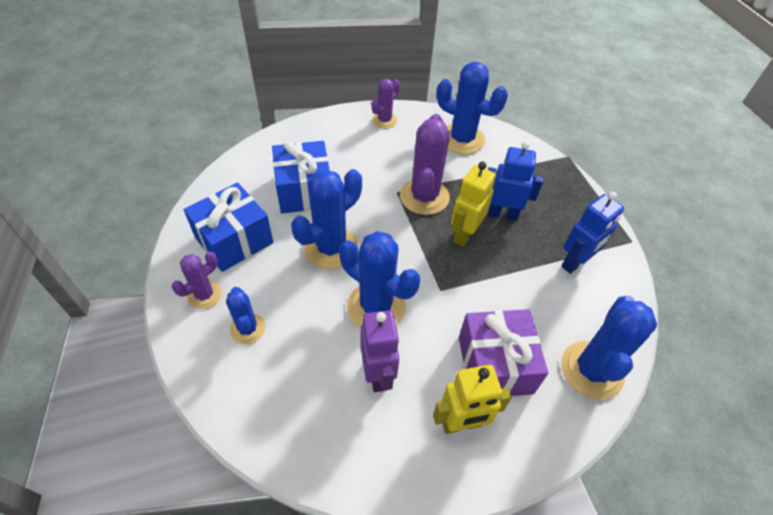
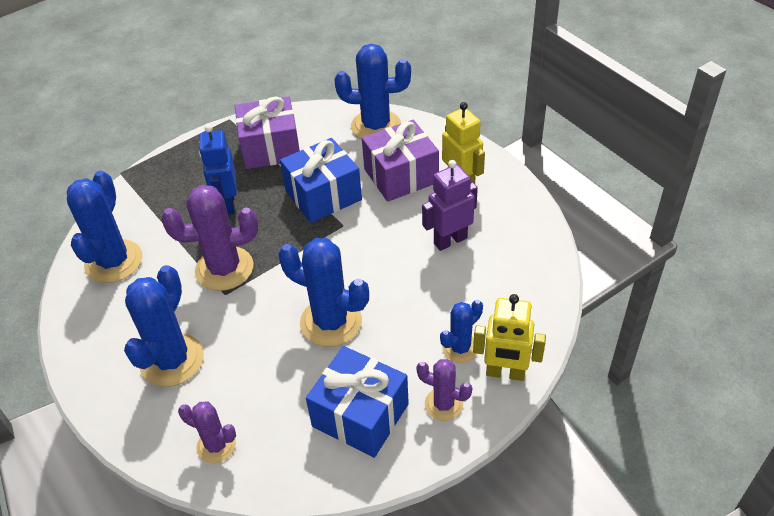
camera: 105 degrees left, 5 degrees down
blue gift [272,141,330,214] -> blue gift moved to [280,138,362,223]
blue cactus [339,231,420,328] -> blue cactus moved to [124,265,204,387]
purple cactus [371,79,400,129] -> purple cactus moved to [178,402,236,463]
yellow robot [451,162,496,247] -> yellow robot moved to [473,294,546,381]
blue robot [561,192,624,274] -> purple gift [235,96,300,169]

